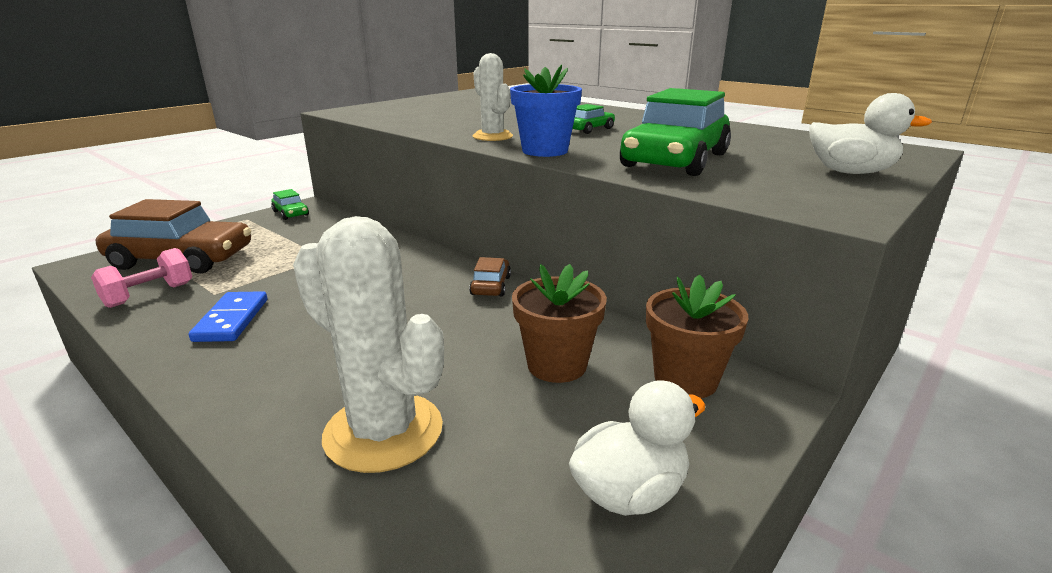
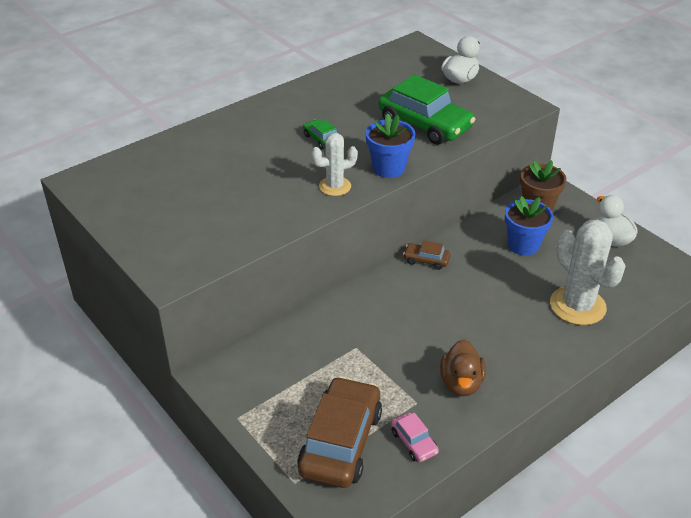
camera: 80 degrees left, 15 degrees up
pink dumbbell [91,248,192,308] -> pink car [391,413,439,462]
blue domino [189,291,267,342] -> brown duck [440,340,486,396]
green car [271,189,309,220] -> none
white cactus [293,216,444,473] -> white cactus turned 75 degrees counterclockwise [550,219,626,325]
brown flower pot [512,264,607,383] -> blue flower pot [505,196,553,255]

